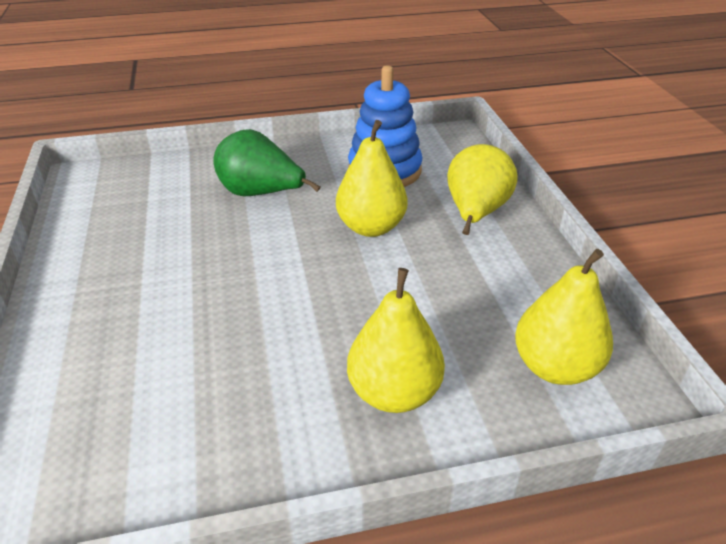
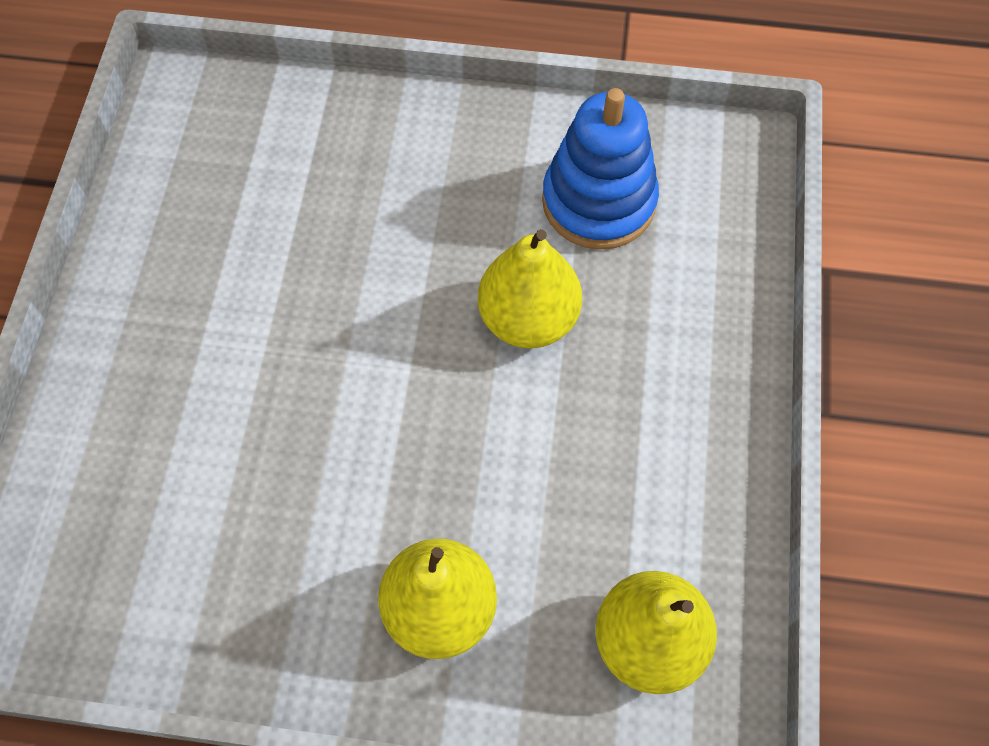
camera: 20 degrees right, 25 degrees up
green pear [213,129,321,196] -> none
yellow pear [447,144,518,235] -> none

